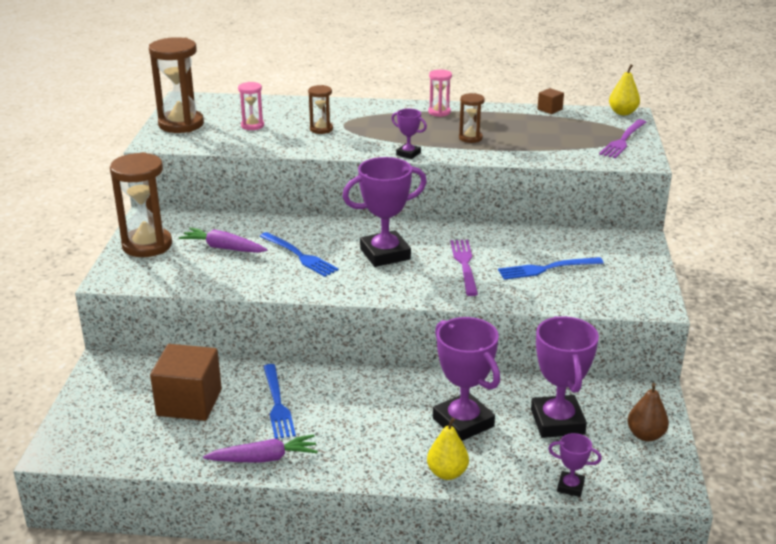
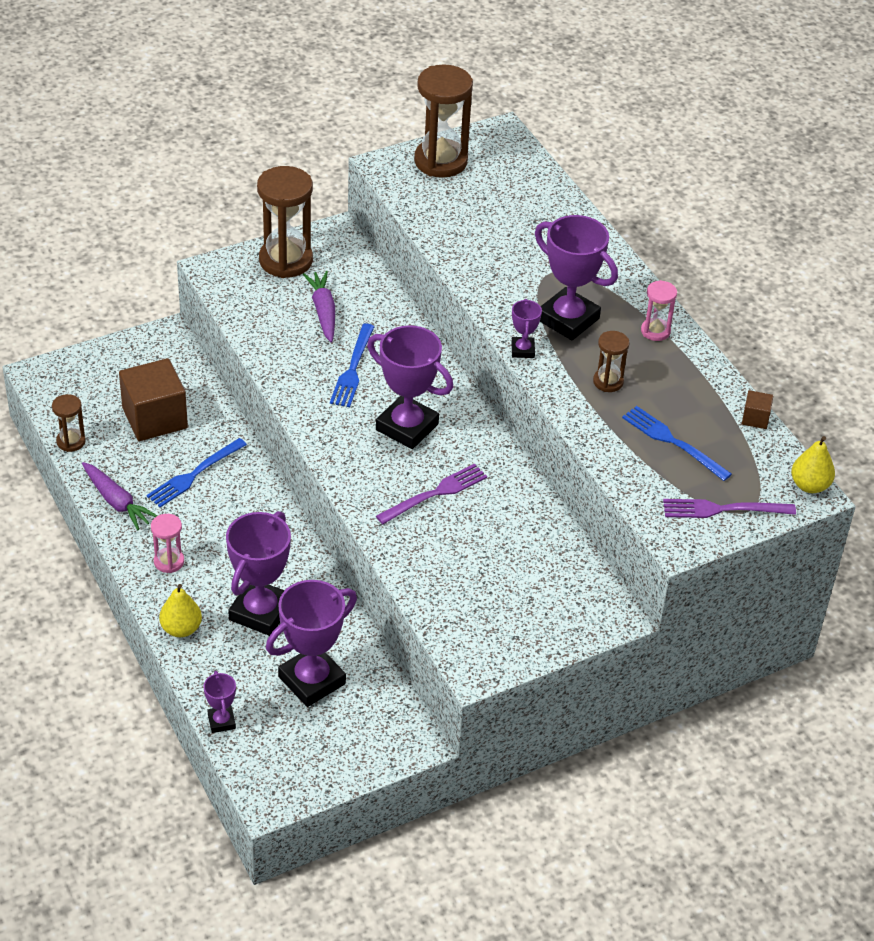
camera: 55 degrees right, 15 degrees up
pink hourglass [238,82,264,130] -> pink hourglass moved to [151,514,184,573]
brown hourglass [308,85,333,134] -> brown hourglass moved to [52,394,86,452]
blue fork [498,257,604,280] -> blue fork moved to [622,406,732,481]
brown pear [627,383,669,441] -> none
none -> purple trophy [535,215,618,340]

